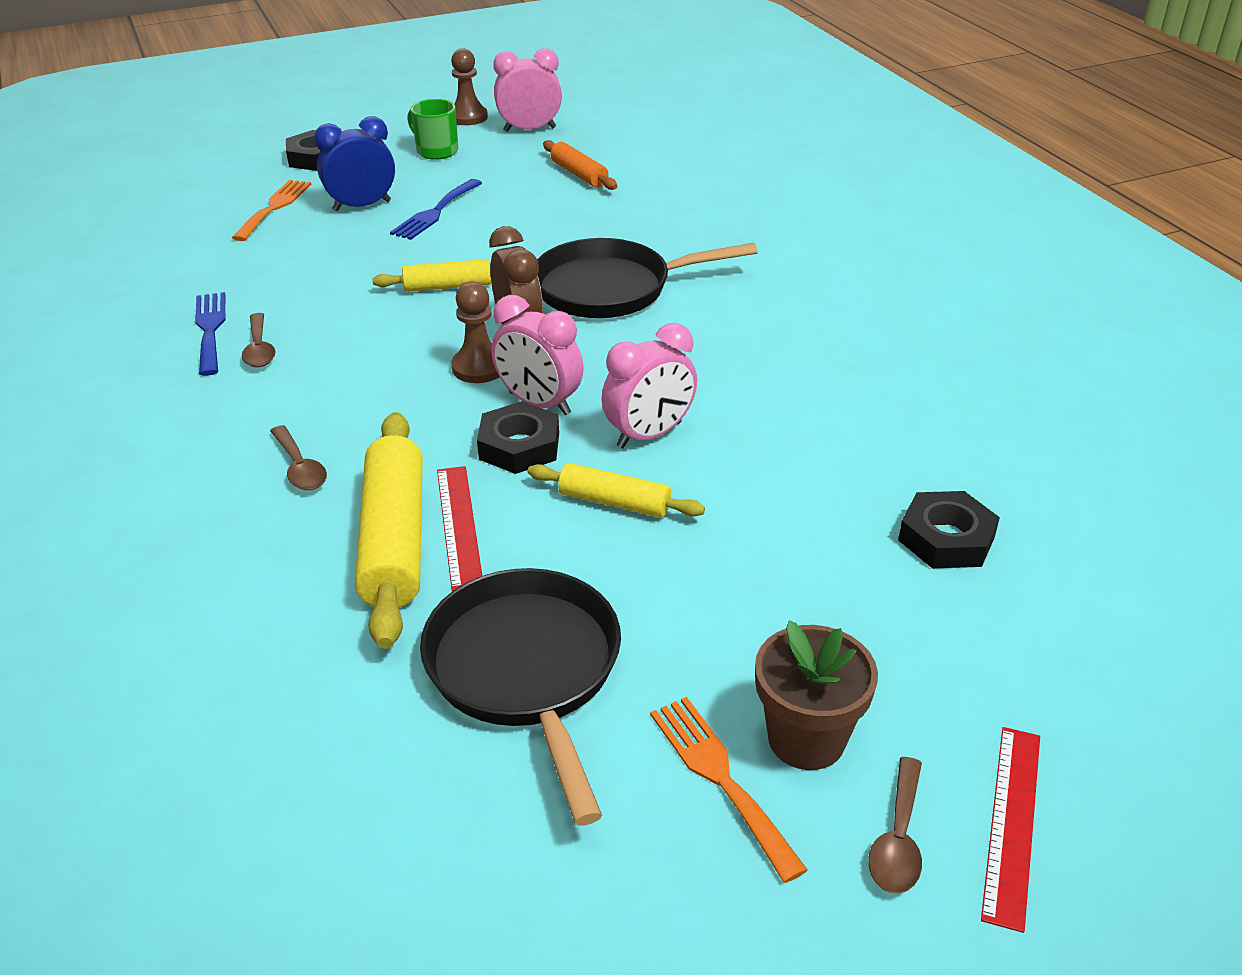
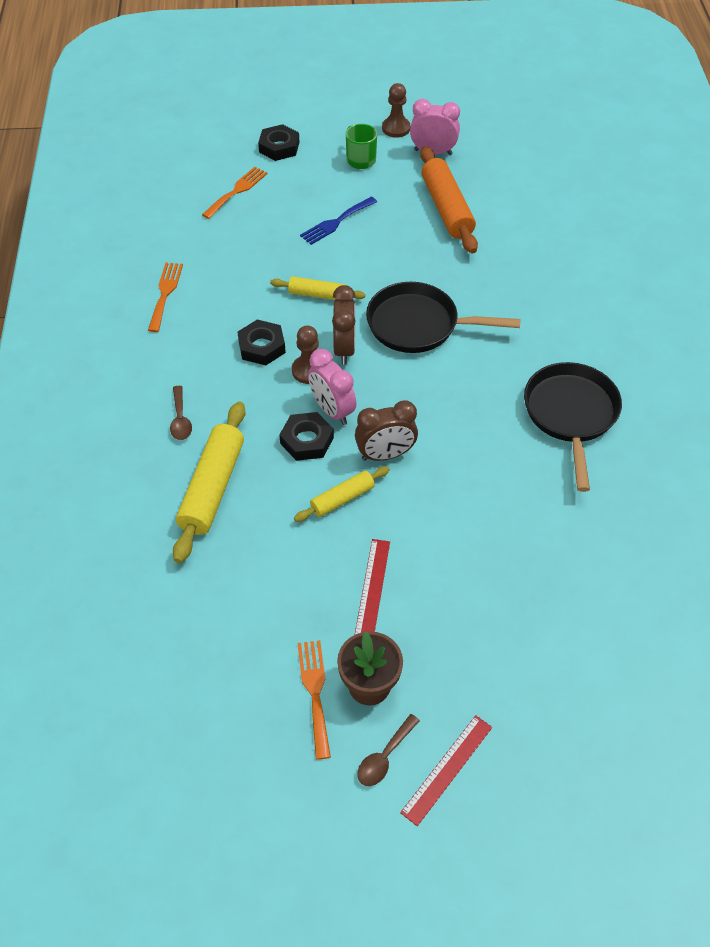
camera: 20 degrees right, 15 degrees up
blue fork [195,292,226,376] -> orange fork [148,263,183,332]
brown spoon [242,313,275,367] -> none
blue clock [314,116,395,211] -> none
black pan [420,568,621,826] -> black pan moved to [524,362,622,492]
red ruler [437,466,482,591] -> red ruler moved to [355,539,390,634]
yellow rolling pin [528,463,705,518] -> yellow rolling pin turned 75 degrees counterclockwise [294,466,390,522]
orange rolling pin [543,140,617,190] -> orange rolling pin [420,146,478,254], size x1.77
pink clock [602,323,697,448] -> brown clock [355,400,418,461]
black nut [898,491,1000,568] -> black nut moved to [237,320,286,365]

